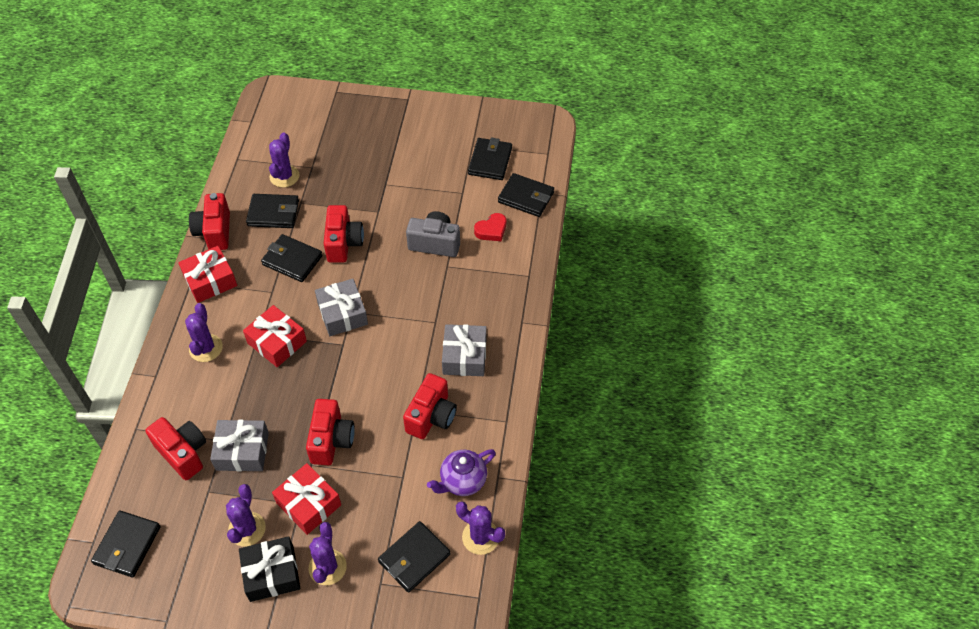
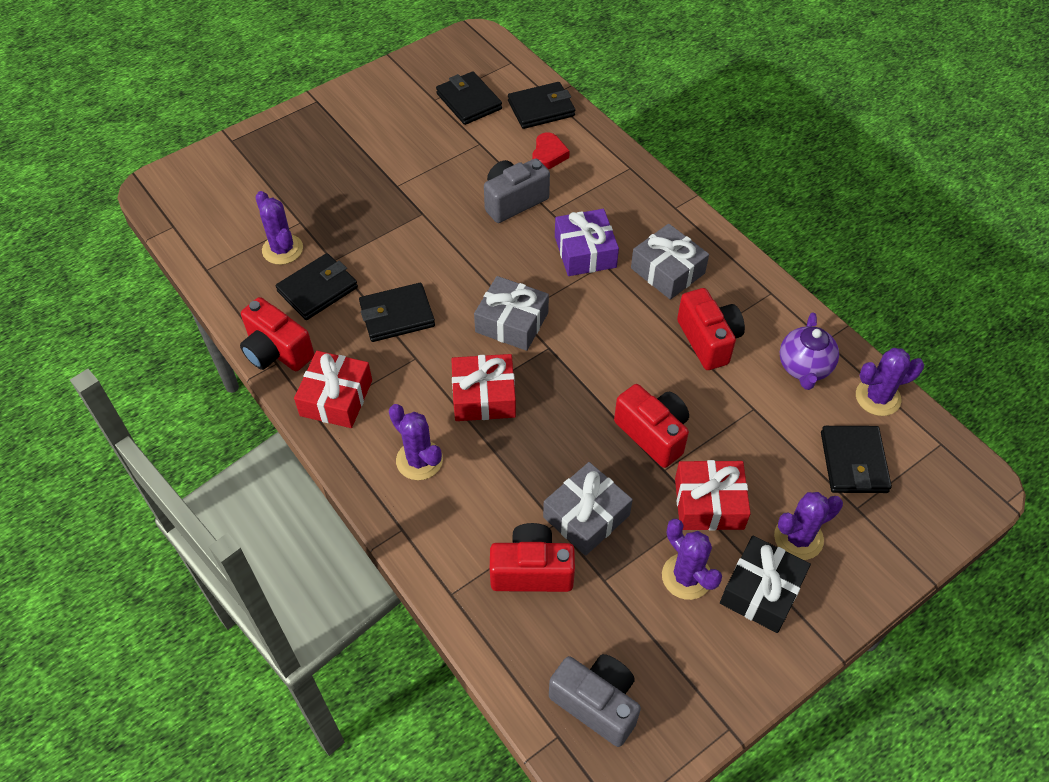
camera: 45 degrees left, 0 degrees up
black wallet [91,510,160,577] -> grey camera [549,654,641,747]
purple cactus [309,522,347,585] -> purple cactus turned 75 degrees counterclockwise [774,492,843,560]
red camera [323,205,364,263] -> none
none -> purple gift [555,209,619,276]

